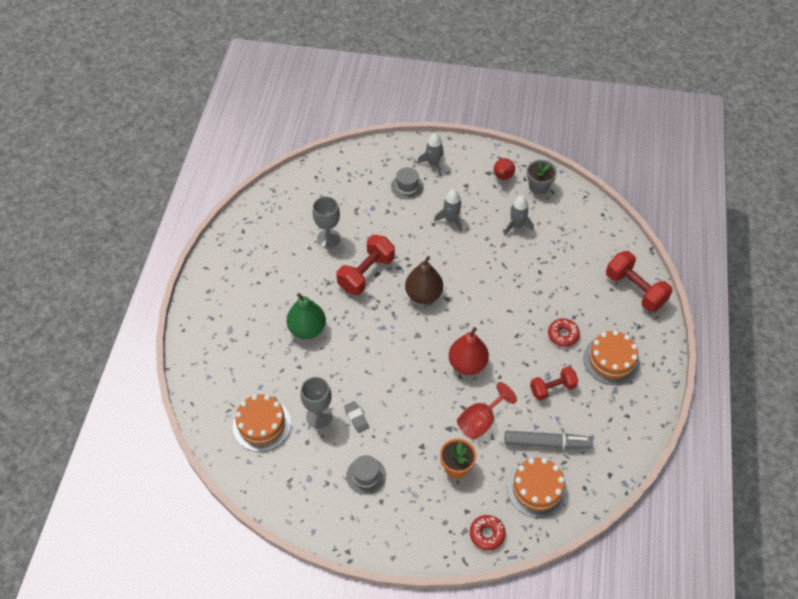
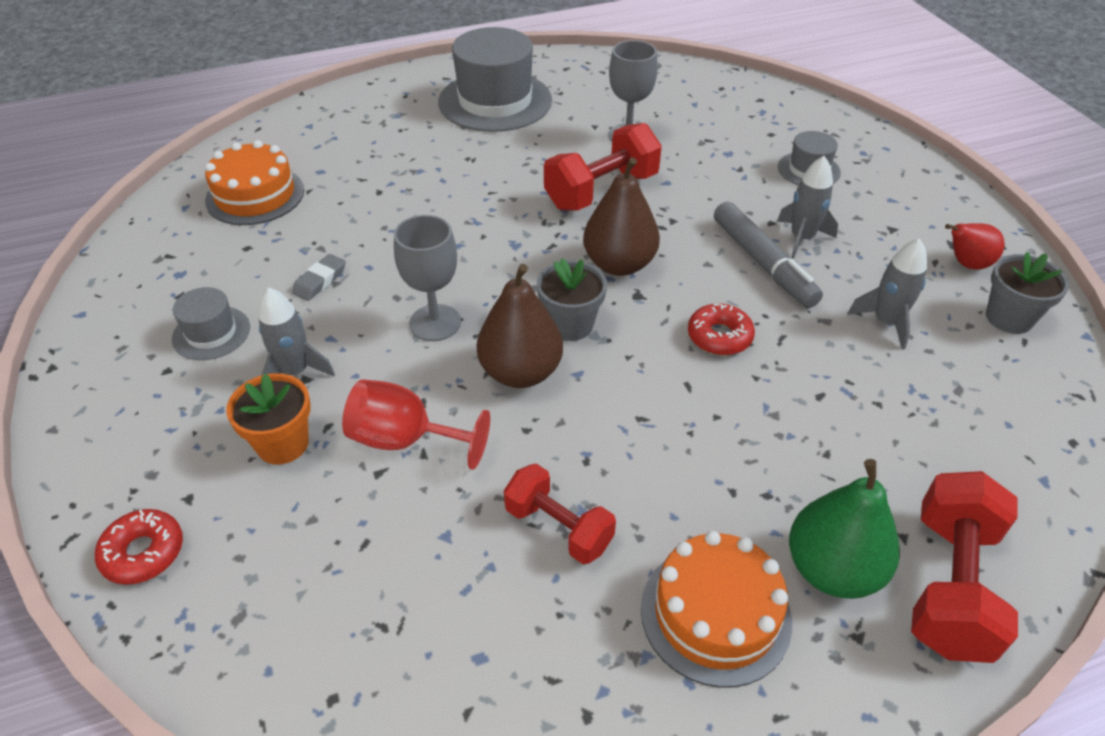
camera: 60 degrees right, 10 degrees down
green pear [287,293,326,339] -> green pear moved to [789,459,900,599]
grey goblet [301,377,333,429] -> grey goblet moved to [394,215,461,341]
red dumbbell [336,235,395,295] -> red dumbbell turned 45 degrees counterclockwise [544,123,662,211]
grey rocket [417,133,444,176] -> grey rocket moved to [258,287,335,376]
red pear [449,327,489,375] -> brown pear [477,264,563,388]
grey marker [505,431,593,449] -> grey marker moved to [714,202,823,308]
orange cake [507,458,568,518] -> none
red donut [548,318,580,347] -> red donut moved to [688,303,755,355]
none -> grey hat [438,27,552,132]
none -> grey flower pot [537,258,607,341]

